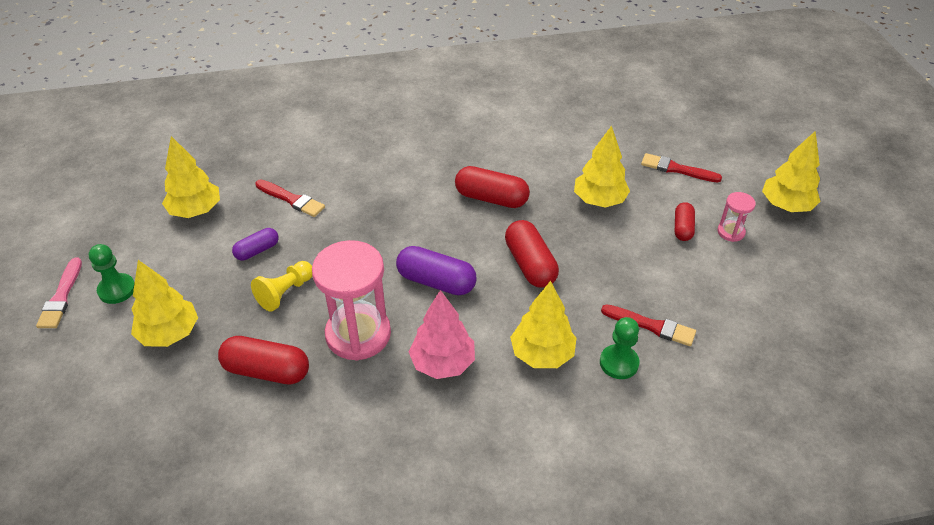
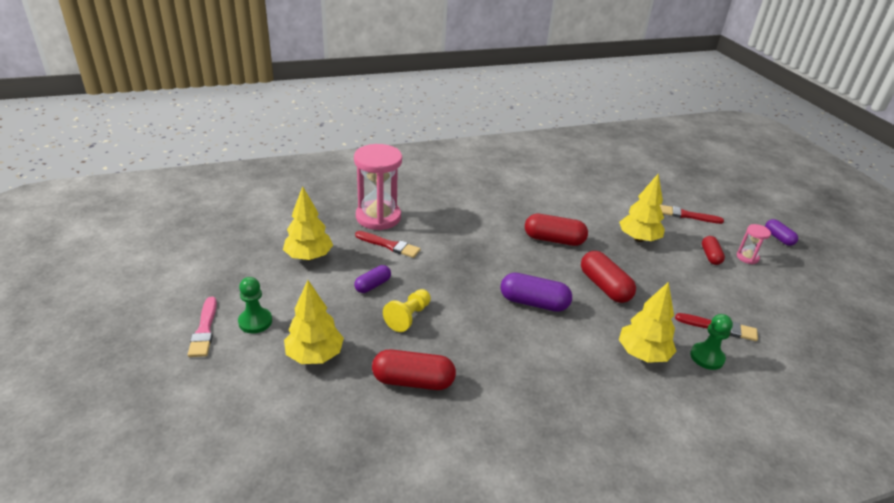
camera: 10 degrees left, 10 degrees down
pink hourglass [312,240,391,361] -> pink hourglass moved to [354,144,402,230]
pink tree [409,290,475,379] -> none
yellow tree [762,131,821,212] -> purple capsule [765,219,798,246]

